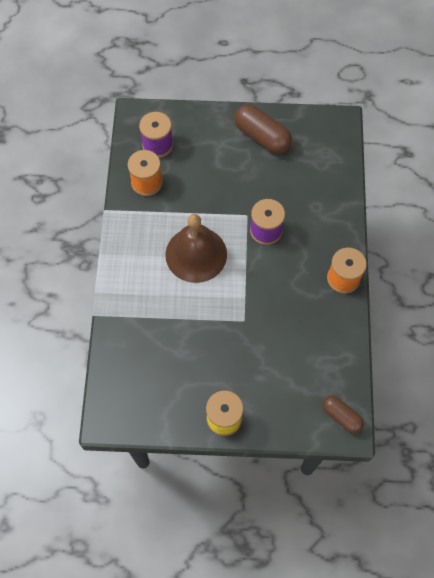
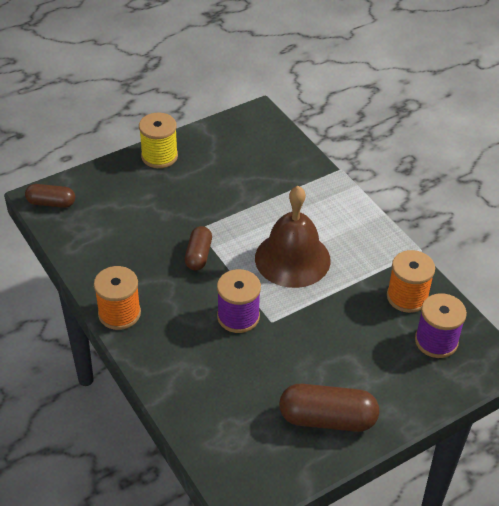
camera: 145 degrees right, 20 degrees down
none -> brown capsule [185,226,212,270]

